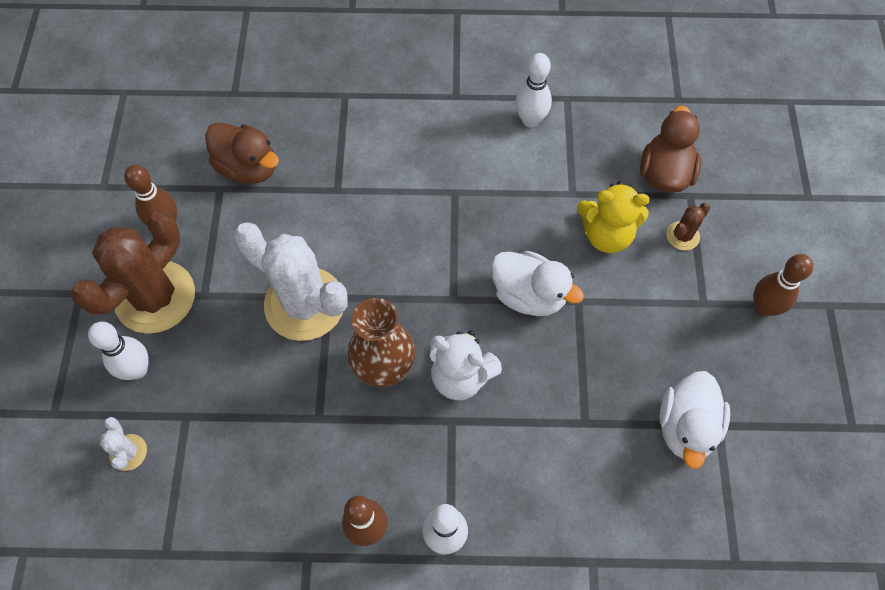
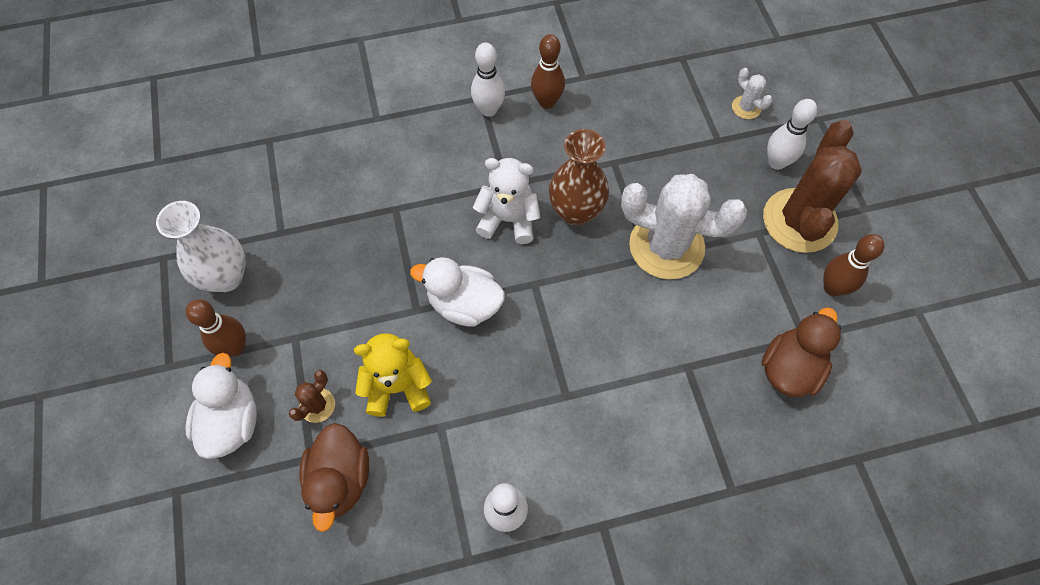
camera: 165 degrees right, 0 degrees up
brown duck [205,123,279,184] -> brown duck turned 105 degrees clockwise [762,307,841,397]
white duck [659,371,730,469] -> white duck moved to [185,352,257,459]
none -> white vase [156,201,246,292]

